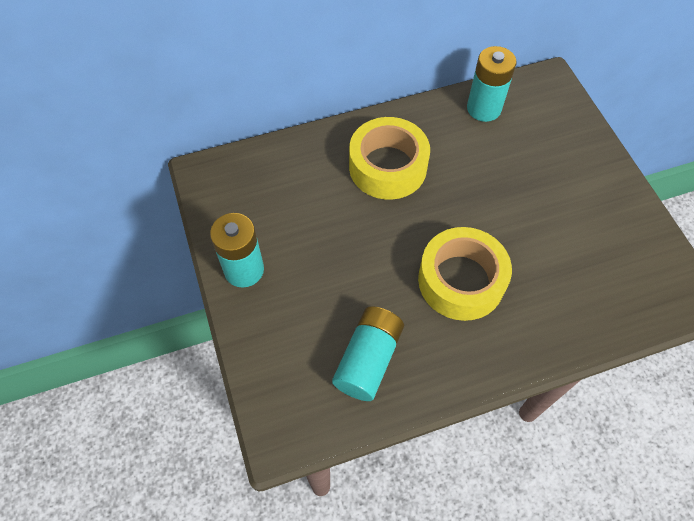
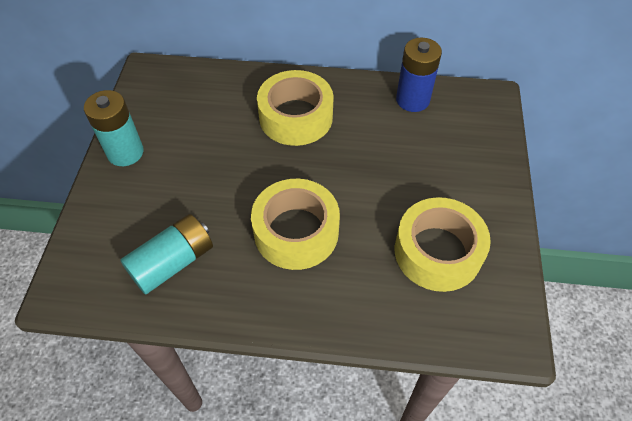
camera: 25 degrees right, 5 degrees down
turquoise battery [467,46,516,122] -> blue battery [396,38,442,112]
none -> yellow tape [395,197,491,292]

